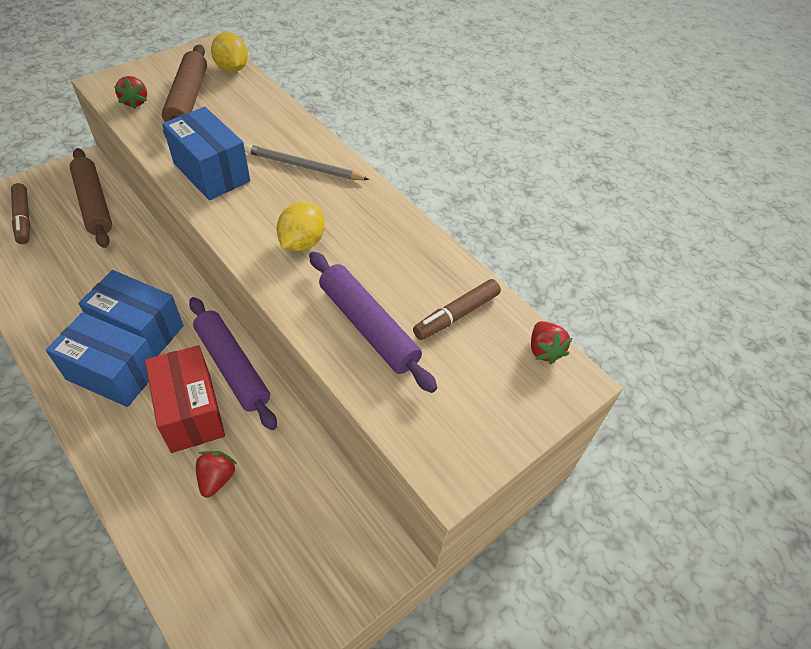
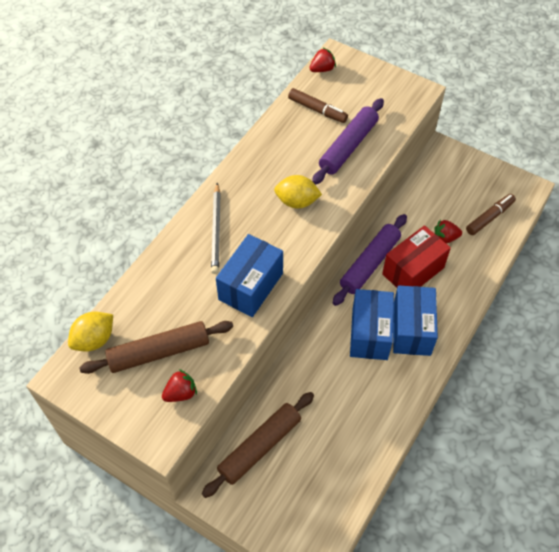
camera: 105 degrees left, 5 degrees up
brown marker [11,183,30,244] -> brown marker moved to [466,194,516,235]

